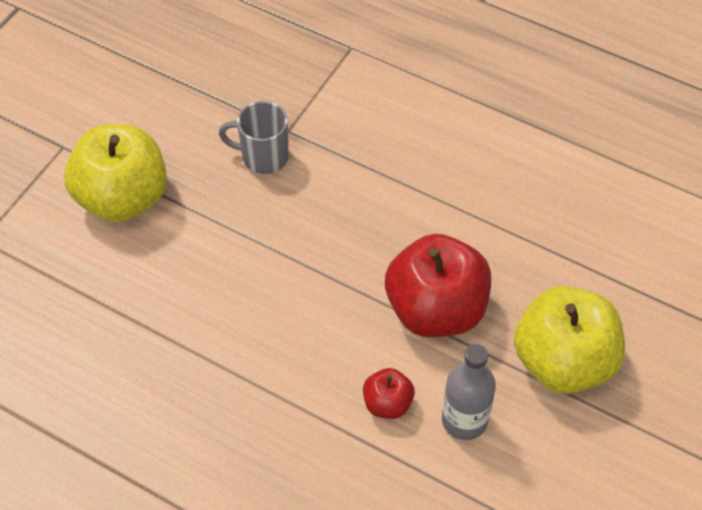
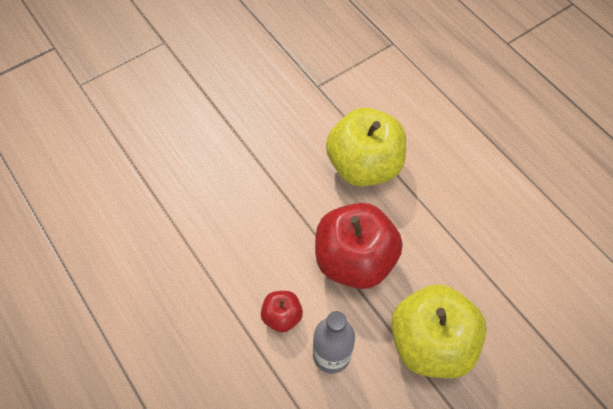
camera: 25 degrees right, 5 degrees up
yellow apple [64,124,167,222] -> yellow apple moved to [326,108,406,186]
grey mug [219,101,289,174] -> none

